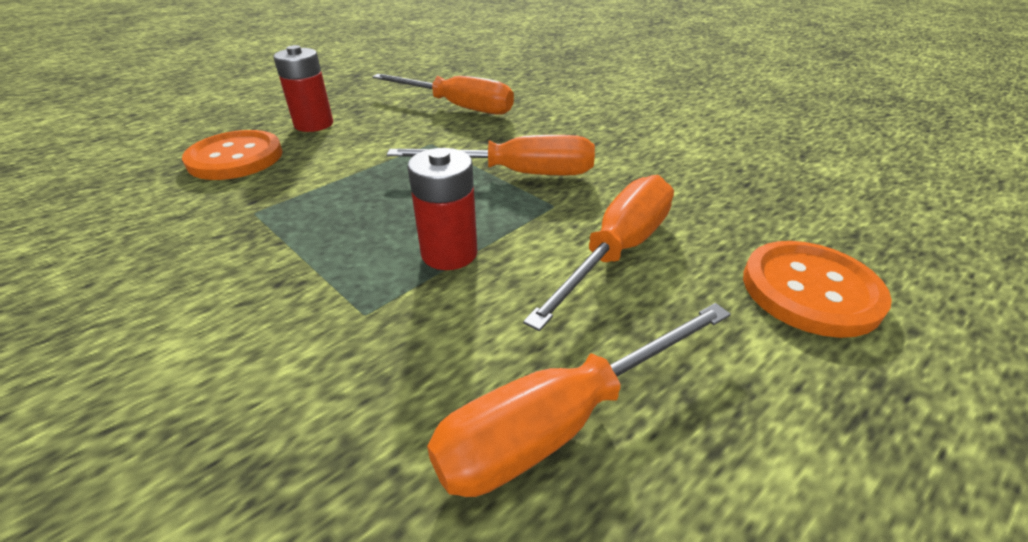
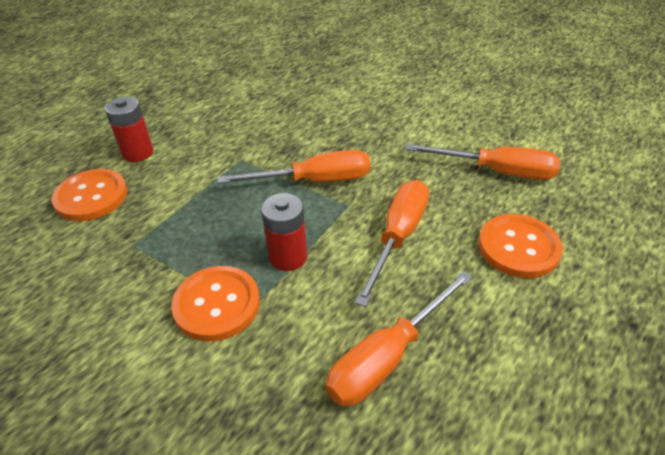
camera: 10 degrees left, 5 degrees up
orange screwdriver [372,74,514,115] -> orange screwdriver moved to [405,144,561,180]
none -> orange button [171,266,260,341]

